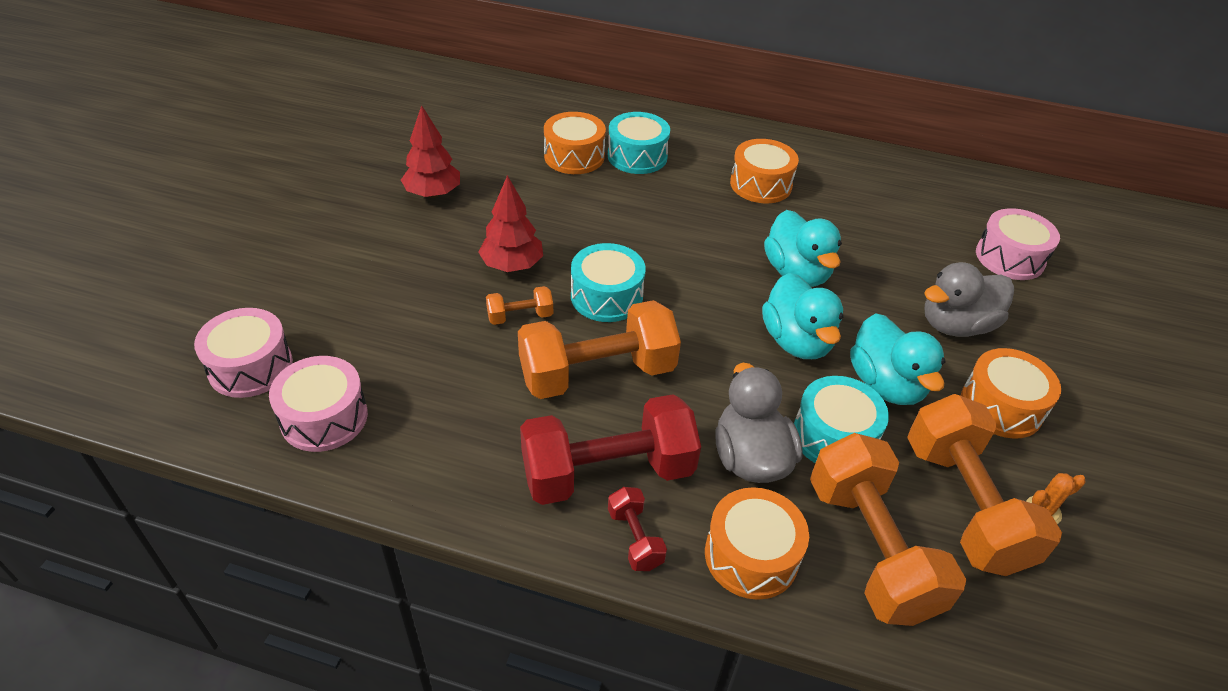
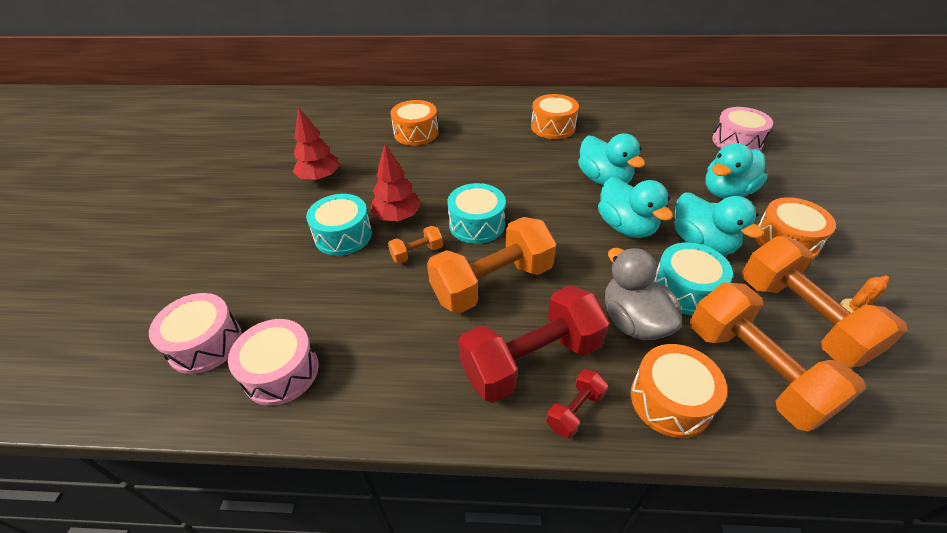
camera: 10 degrees left, 0 degrees up
turquoise drum [608,112,670,174] -> turquoise drum moved to [306,194,372,256]
red dumbbell [608,487,667,571] -> red dumbbell turned 75 degrees clockwise [546,369,608,439]
grey duck [924,262,1014,337] -> turquoise duck [705,143,768,199]

